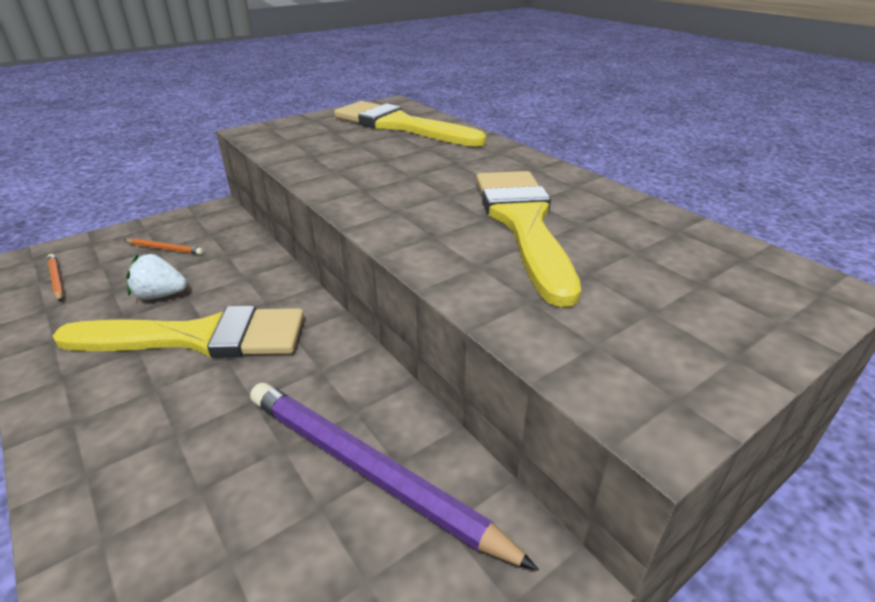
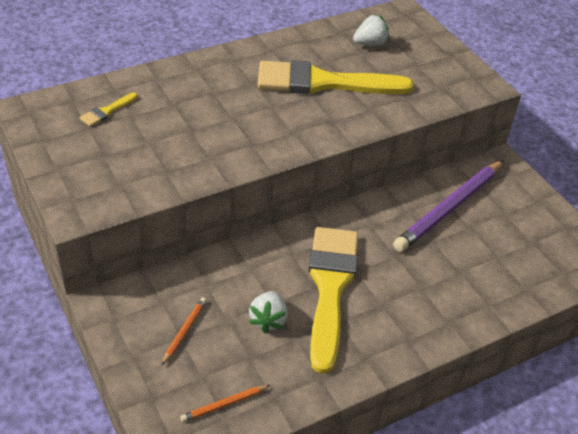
camera: 85 degrees left, 10 degrees up
yellow brush [334,101,486,147] -> yellow brush [79,93,138,127], size x0.40
none -> white strawberry [353,14,389,46]

